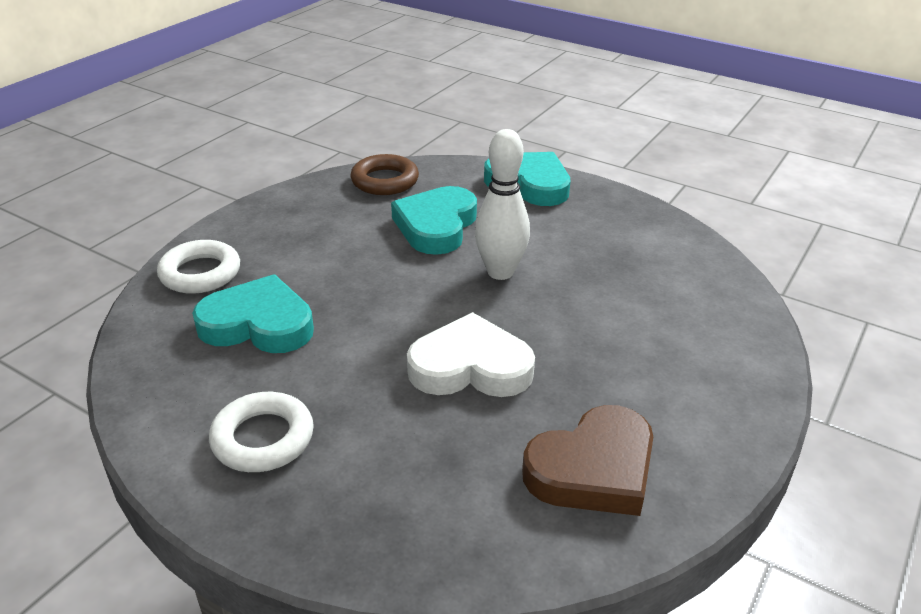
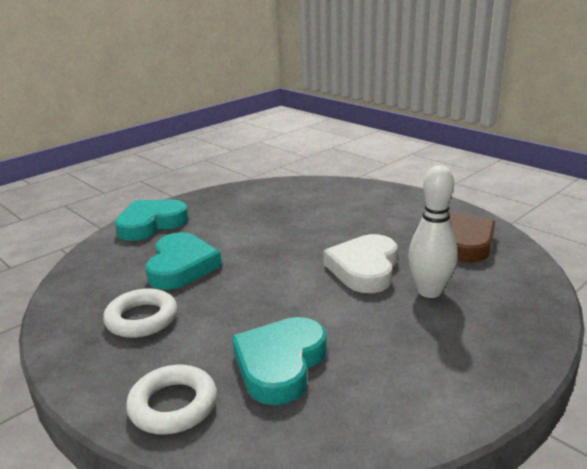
camera: 75 degrees left, 10 degrees down
white ring [209,392,314,472] -> white ring moved to [103,288,177,338]
brown ring [351,154,419,195] -> none
turquoise heart [391,186,477,255] -> turquoise heart turned 120 degrees counterclockwise [145,232,222,290]
white bowling pin [475,129,530,280] -> white bowling pin moved to [408,165,458,298]

